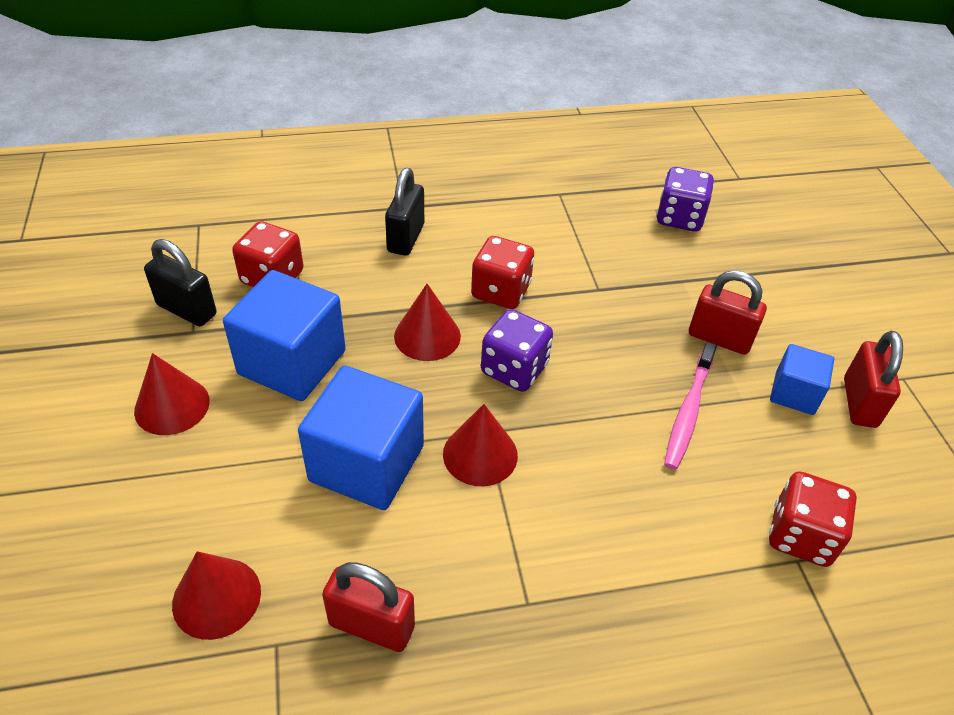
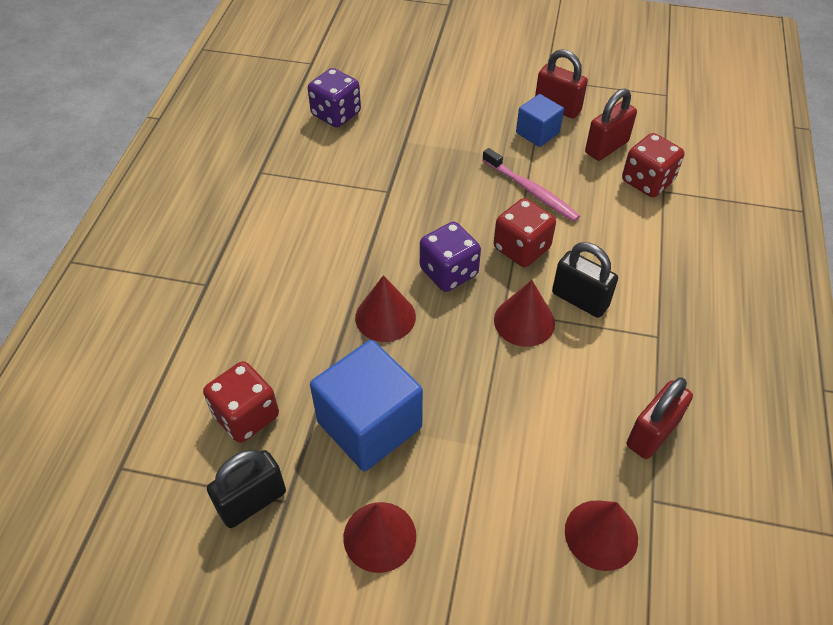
camera: 65 degrees left, 5 degrees up
blue cube [298,365,424,510] -> none
black padlock [385,168,424,256] -> black padlock moved to [552,243,618,318]
red dice [471,236,534,309] -> red dice moved to [494,198,556,267]
red padlock [689,270,767,355] -> red padlock moved to [585,89,637,161]

